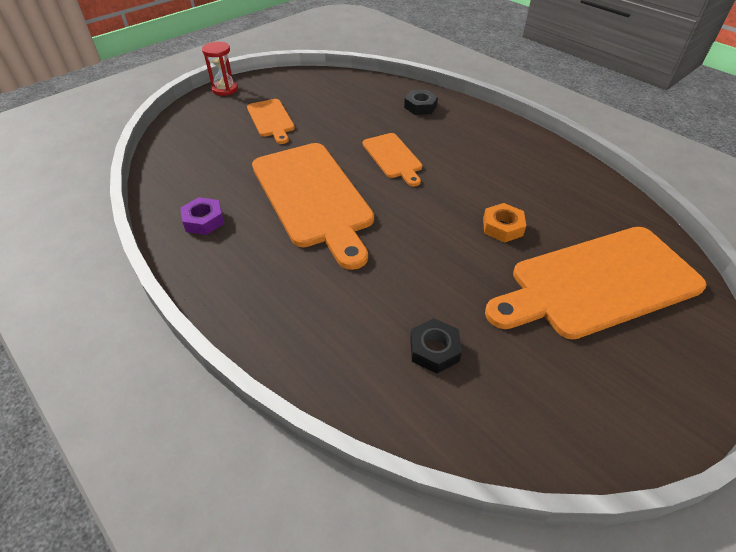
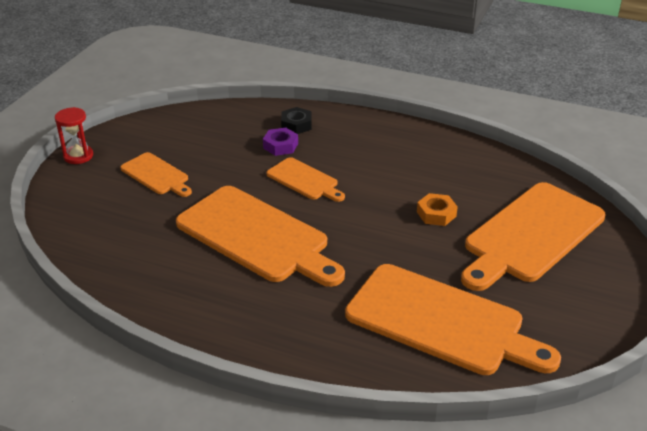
camera: 25 degrees left, 10 degrees down
purple nut [180,197,224,235] -> purple nut moved to [263,128,298,156]
black nut [410,318,462,374] -> orange cutting board [345,264,561,375]

